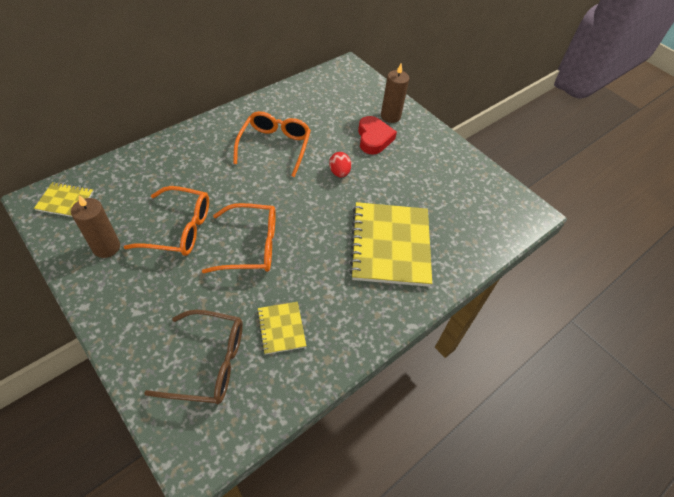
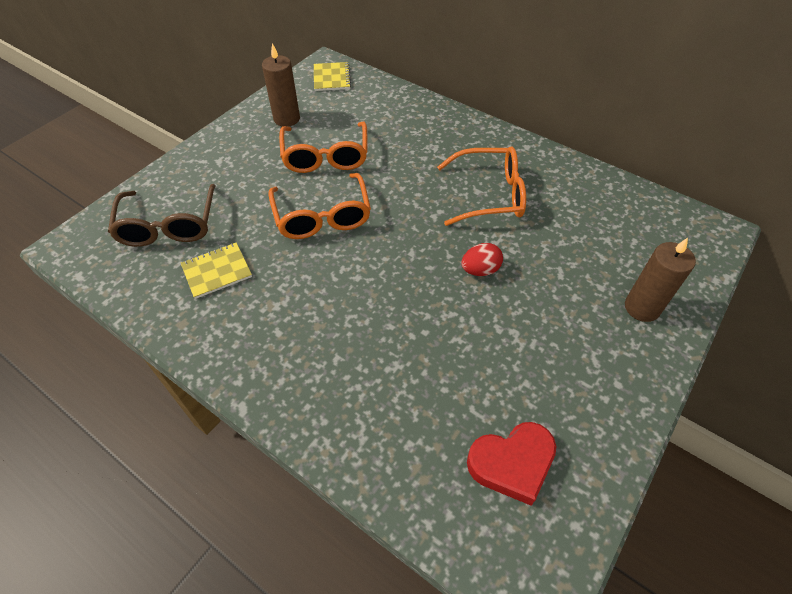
camera: 80 degrees right, 0 degrees up
yellow notebook [350,202,432,287] -> none
red heart [358,116,397,155] -> red heart moved to [467,422,556,506]

